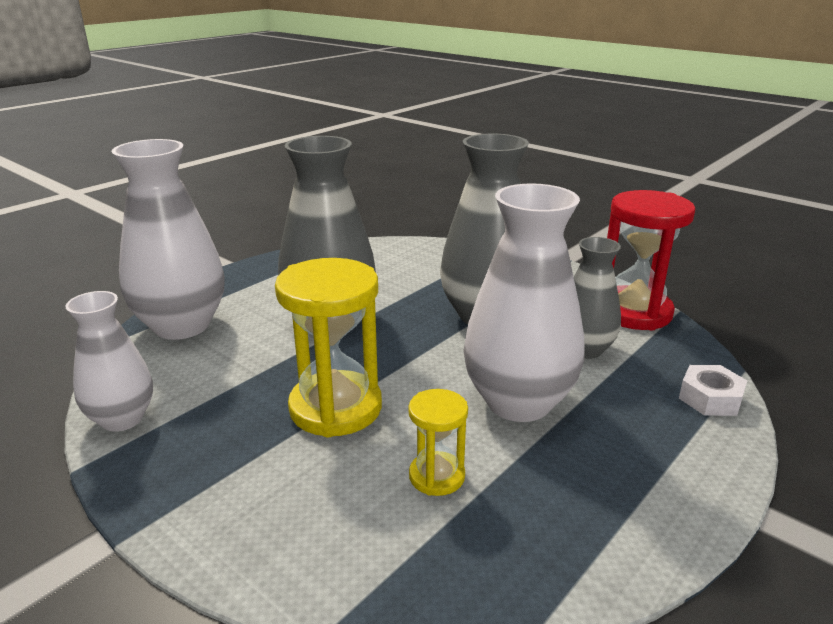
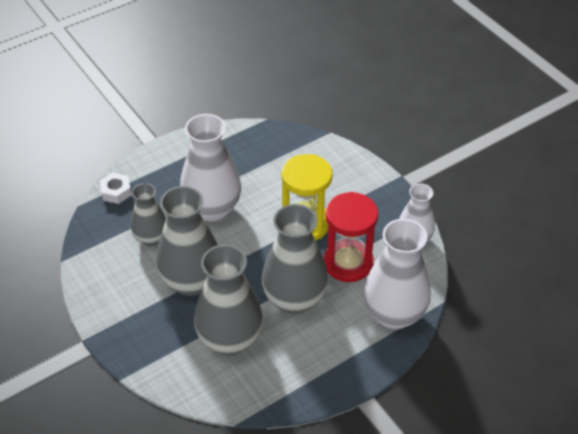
camera: 165 degrees left, 20 degrees up
yellow hourglass [408,389,468,496] -> none
red hourglass [607,190,695,330] -> red hourglass moved to [323,192,378,282]
none -> grey vase [194,244,263,356]

